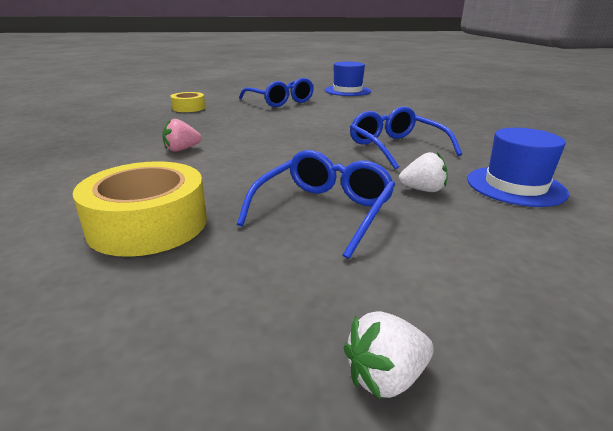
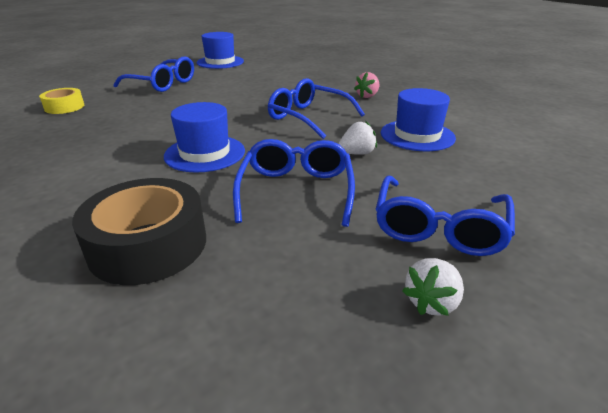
camera: 25 degrees left, 5 degrees up
yellow tape [73,161,207,257] -> black tape [72,178,206,285]
pink strawberry [162,118,202,152] -> pink strawberry moved to [354,72,380,98]
none -> blue hat [164,102,245,173]
none -> blue glasses [376,176,515,256]

